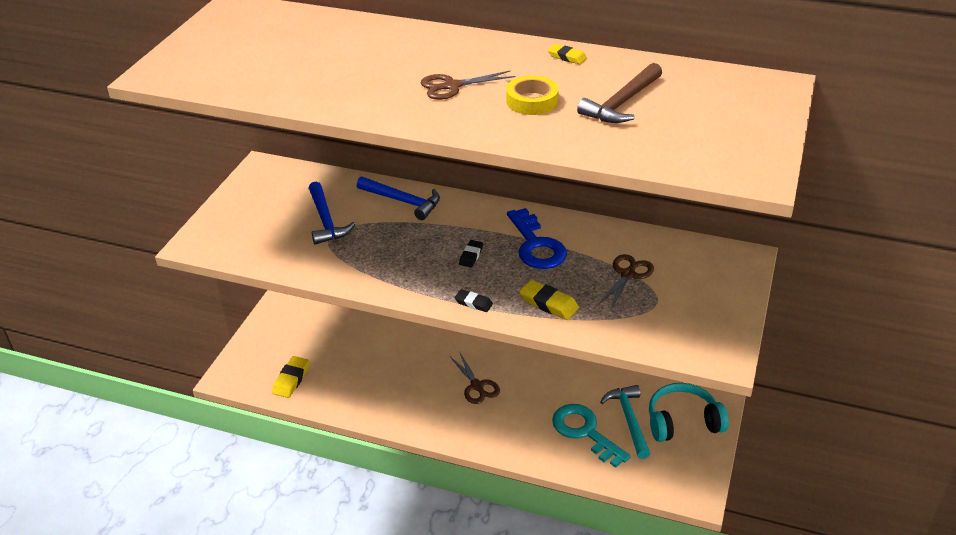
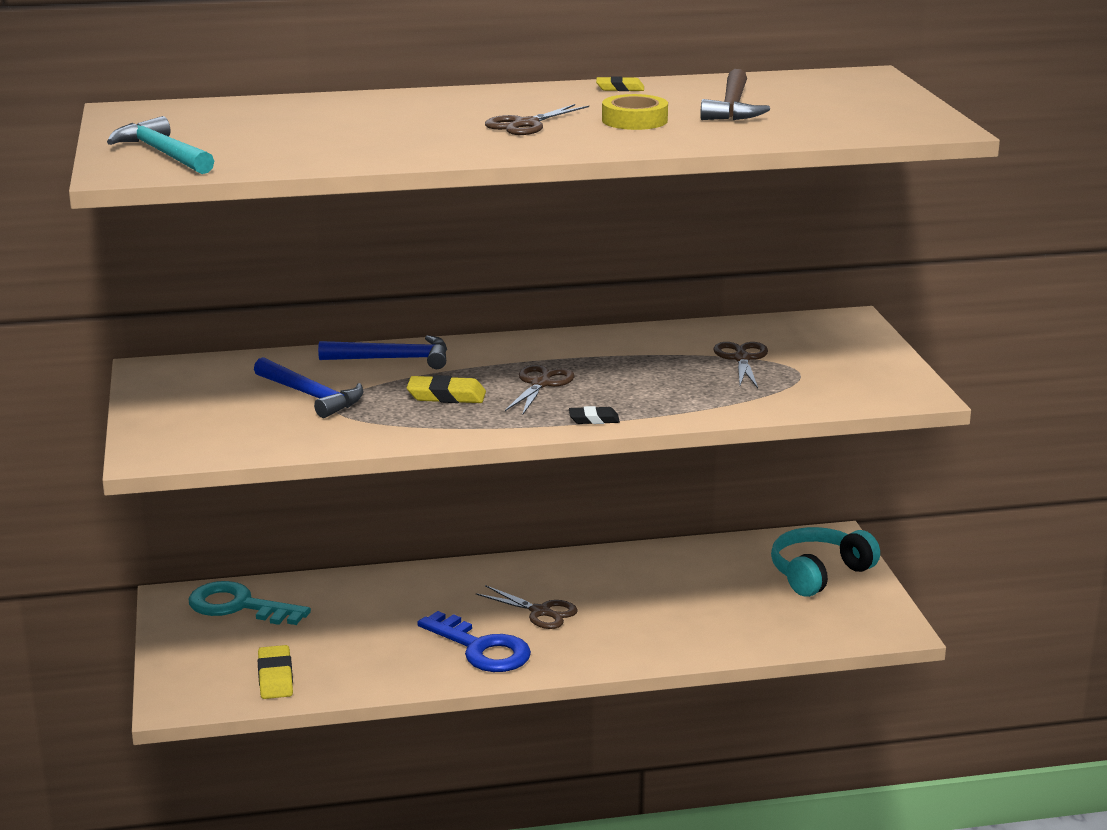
camera: 30 degrees left, 15 degrees down
black eraser [459,240,483,267] -> brown scissors [505,365,575,415]
blue key [507,208,567,269] -> blue key moved to [417,611,531,672]
yellow eraser [519,280,579,320] -> yellow eraser moved to [406,375,486,403]
turquoise key [552,404,631,468] -> turquoise key moved to [188,581,311,625]
turquoise hammer [600,385,651,459] -> turquoise hammer moved to [107,116,214,174]

